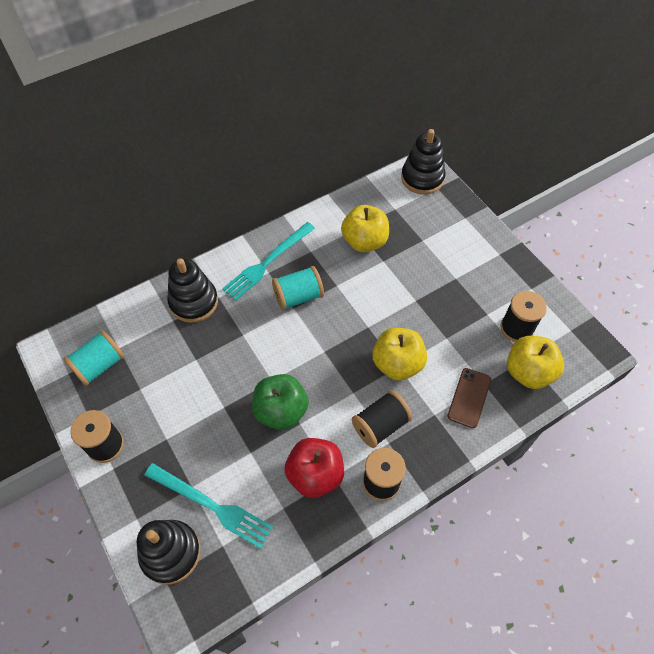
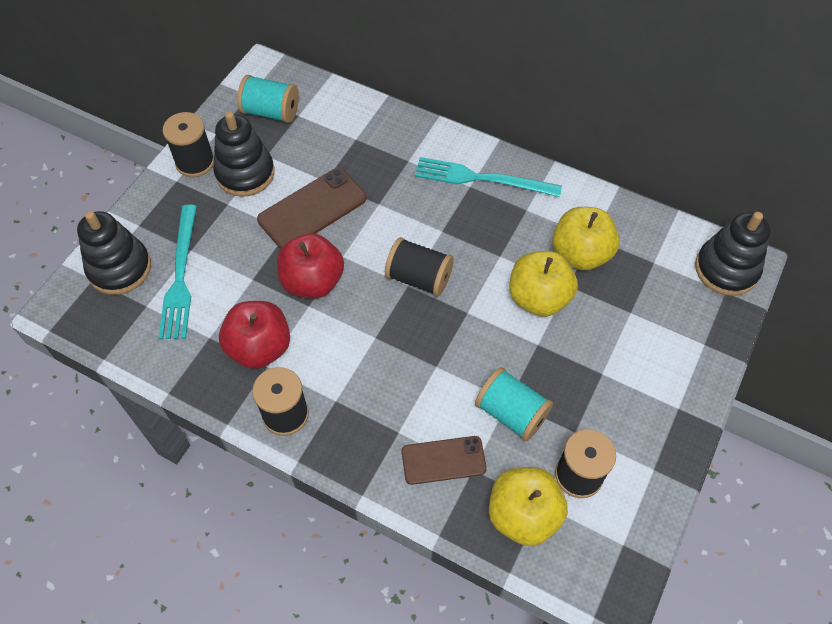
camera: 60 degrees right, 0 degrees up
black stacking toy [167,258,218,323] -> black stacking toy moved to [213,111,275,197]
green apple [252,374,309,430] -> red apple [277,233,344,298]
turquoise spool [272,266,324,310] -> turquoise spool moved to [475,367,553,441]
black spool [352,390,412,448] -> black spool moved to [385,237,454,296]
yellow apple [372,328,427,381] -> yellow apple moved to [509,251,578,317]
none -> brown phone [257,168,367,249]

